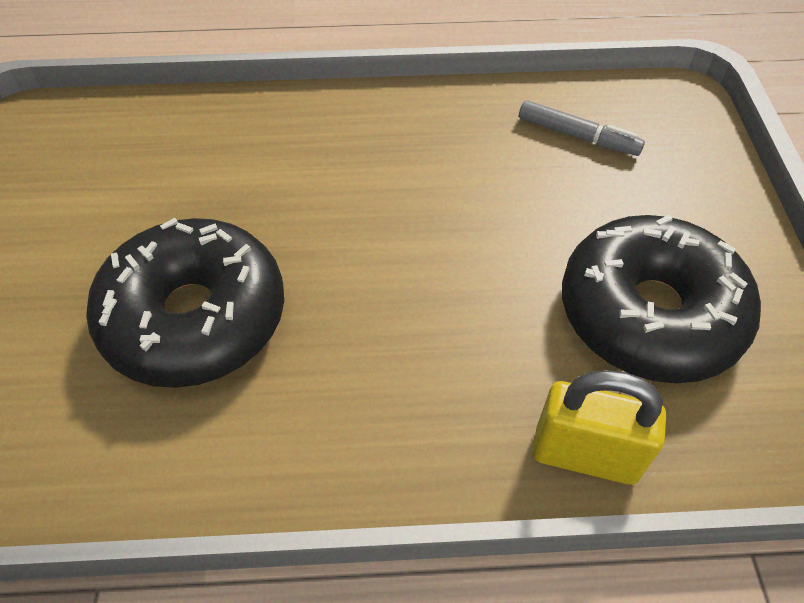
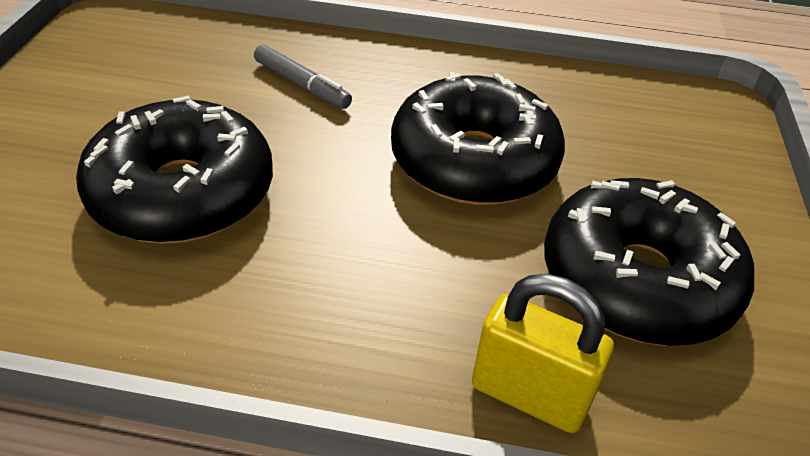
camera: 10 degrees right, 10 degrees down
grey marker [519,100,645,156] -> grey marker moved to [254,45,352,109]
none -> black donut [391,72,565,205]

